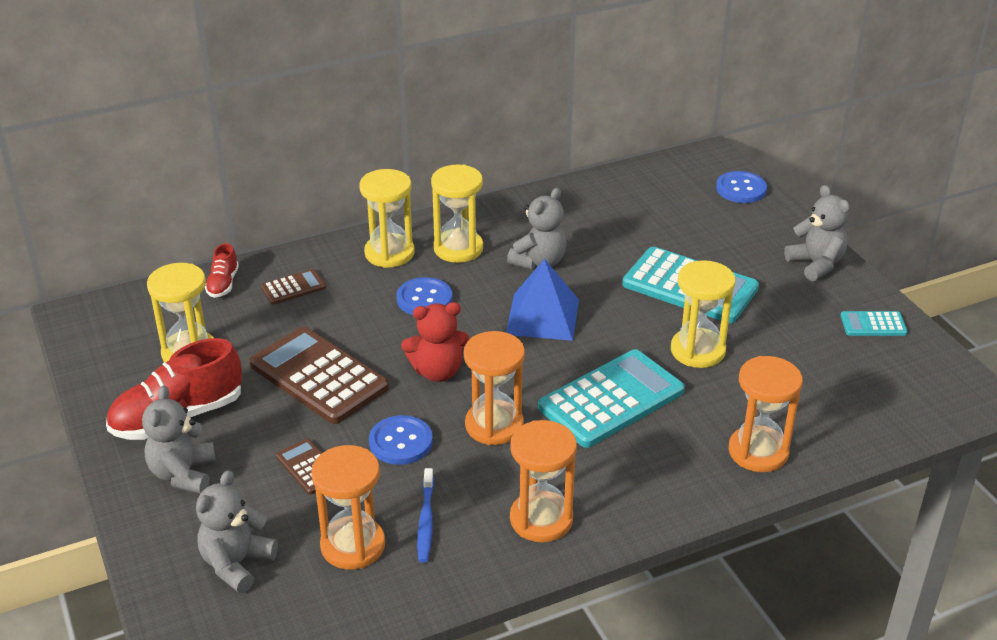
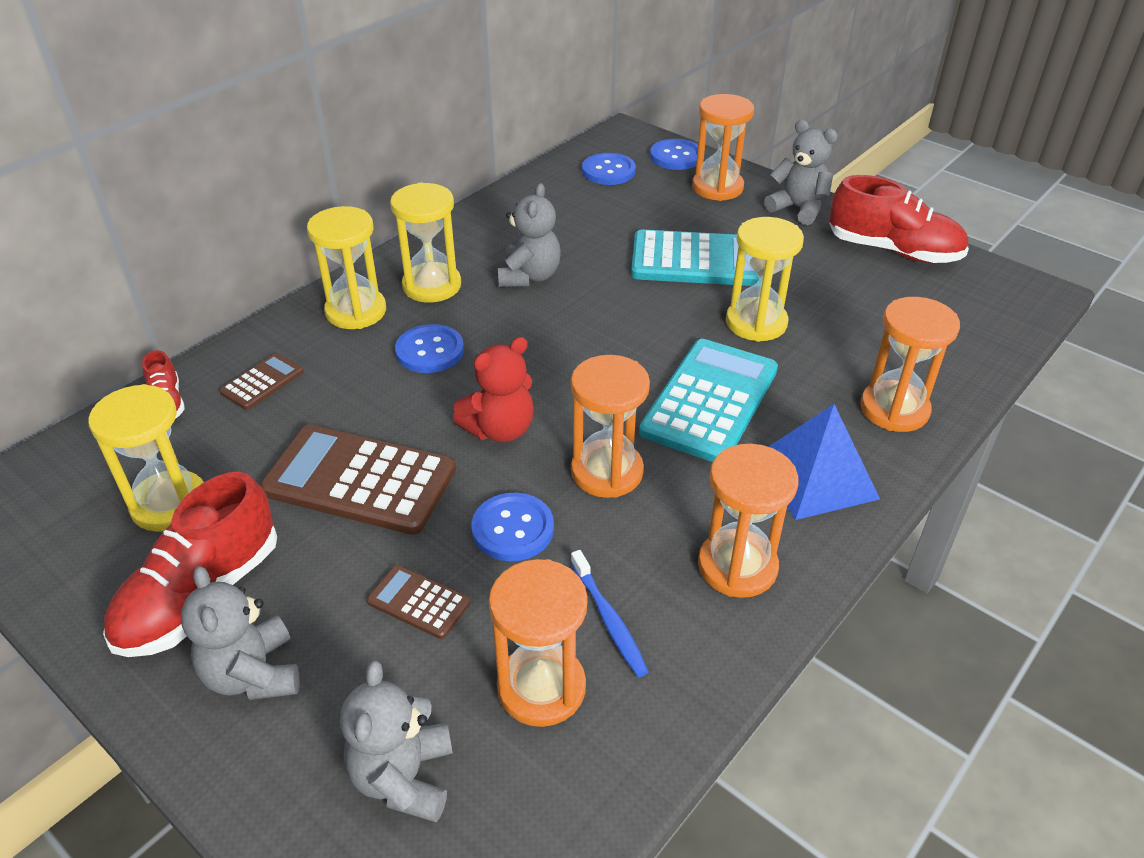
camera: 25 degrees left, 5 degrees up
blue pyramid [506,259,579,341] -> blue pyramid moved to [769,404,880,520]
turquoise calculator [840,311,908,336] -> red shoe [829,175,969,263]
none -> blue button [582,153,636,185]
none -> orange hourglass [692,94,754,201]

